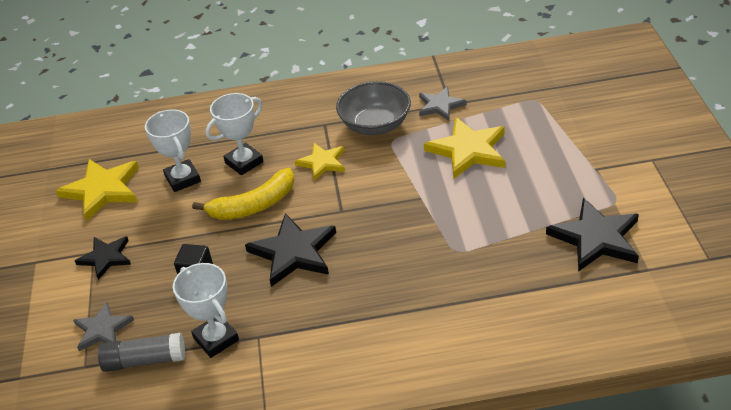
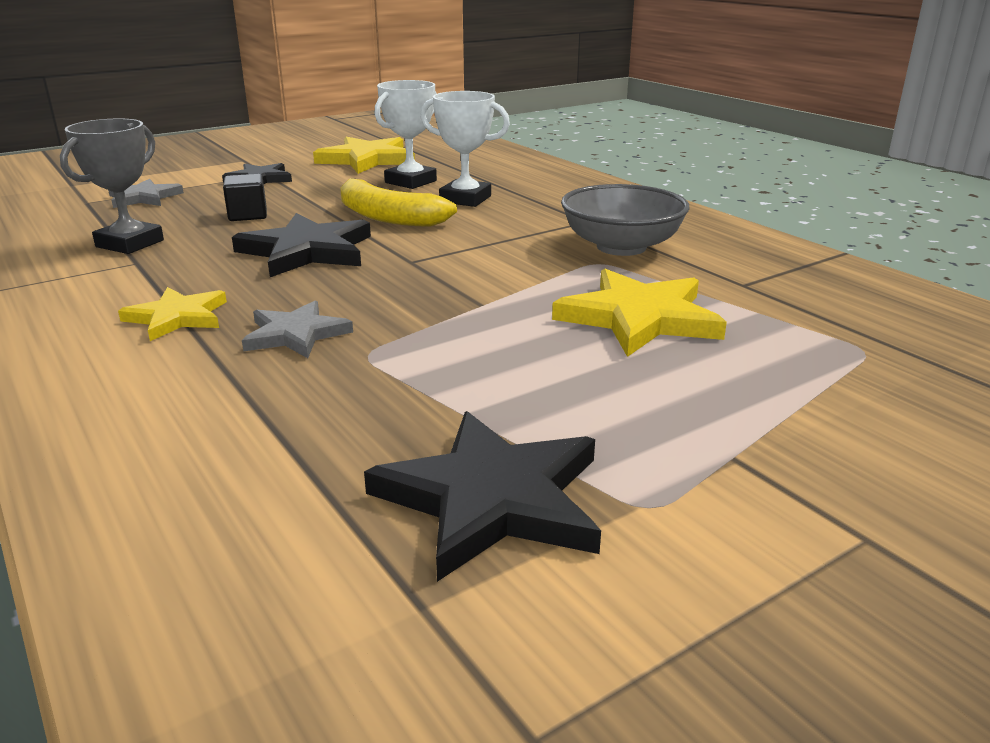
camera: 60 degrees right, 15 degrees down
grey glue stick [98,333,185,372] -> none
white trophy [173,263,239,358] -> grey trophy [60,118,164,254]
yellow star [295,143,345,181] -> yellow star moved to [118,287,227,341]
grey star [419,86,467,121] -> grey star moved to [242,300,353,358]

